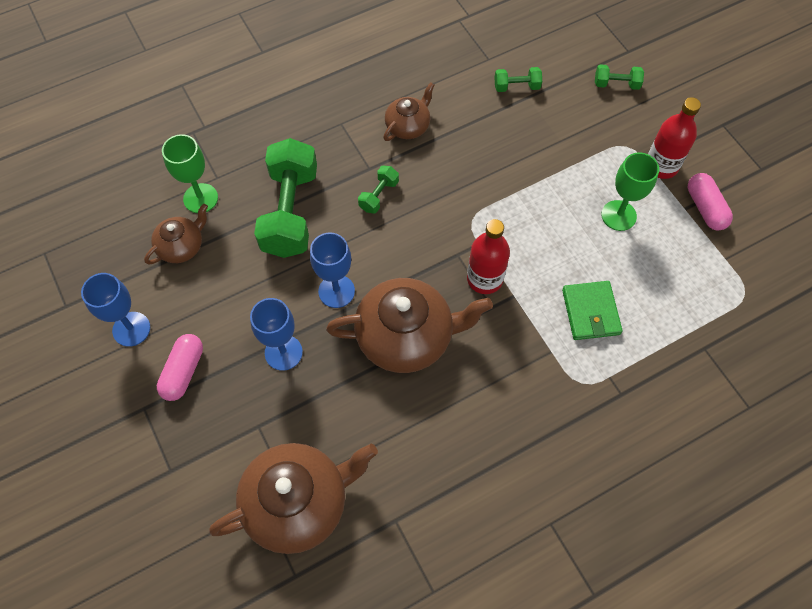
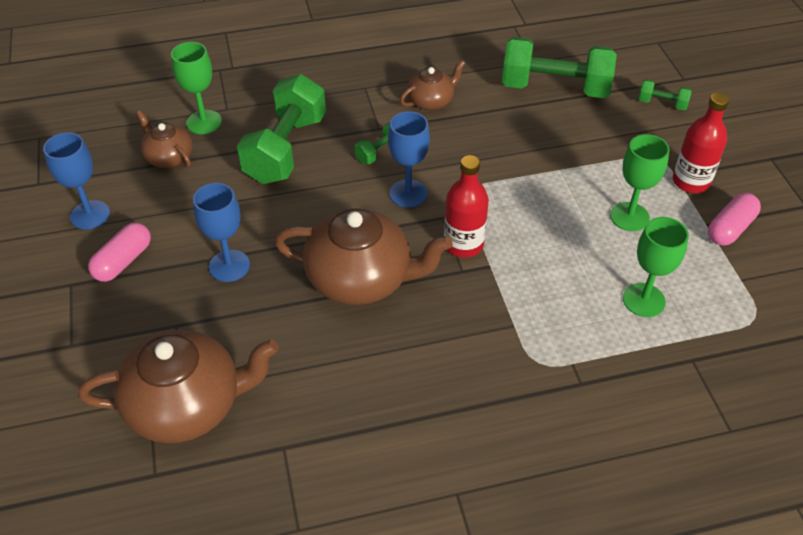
camera: 15 degrees right, 15 degrees down
brown teapot [144,204,208,265] -> brown teapot turned 105 degrees counterclockwise [136,110,193,168]
blue goblet [310,232,355,308] -> blue goblet moved to [388,111,430,208]
green dumbbell [495,67,542,92] -> green dumbbell [502,37,617,98], size x2.25
green wallet [562,281,623,340] -> none
pink capsule [688,173,733,231] -> pink capsule turned 45 degrees clockwise [708,193,761,246]
none -> green goblet [623,217,689,317]

